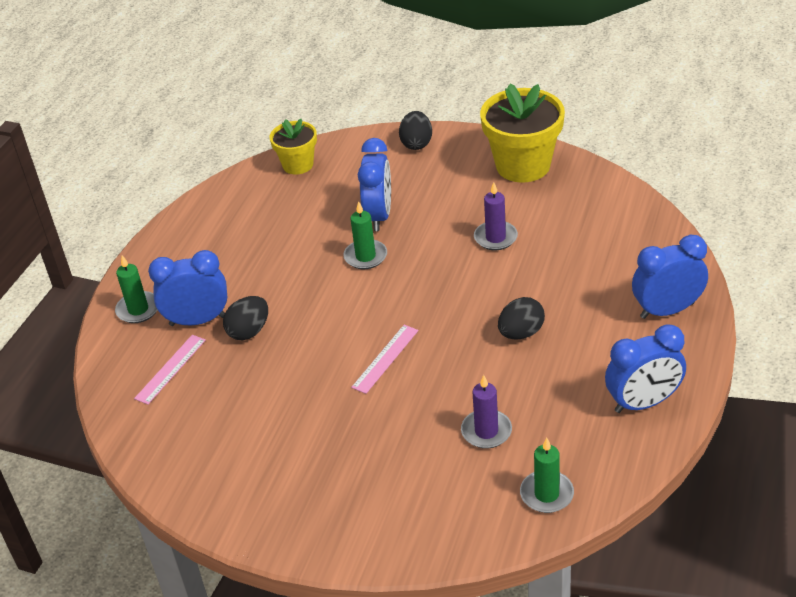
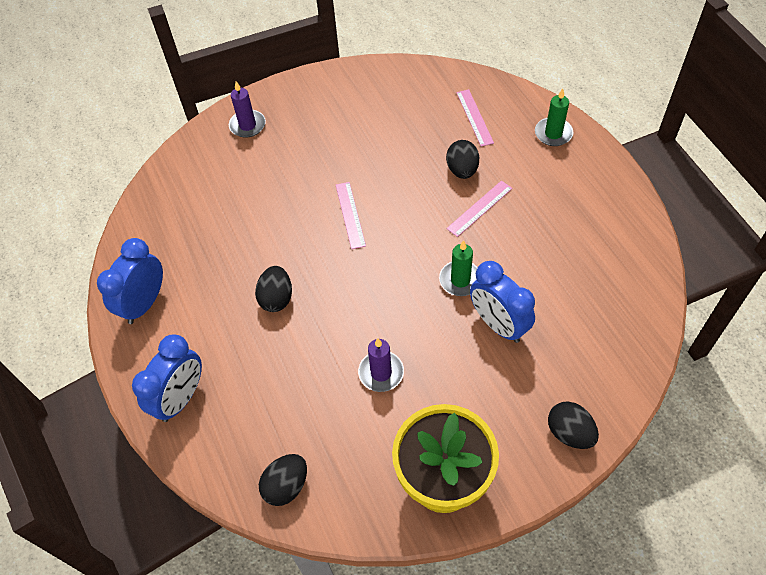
camera: 135 degrees right, 15 degrees up
blue clock [148,250,227,326] -> none
yellow flower pot [270,119,317,175] -> none
purple candle [461,375,512,449] -> purple candle moved to [229,81,266,138]
green candle [520,438,574,513] -> none
none -> black egg [259,454,307,506]
none -> pink ruler [446,181,512,237]

